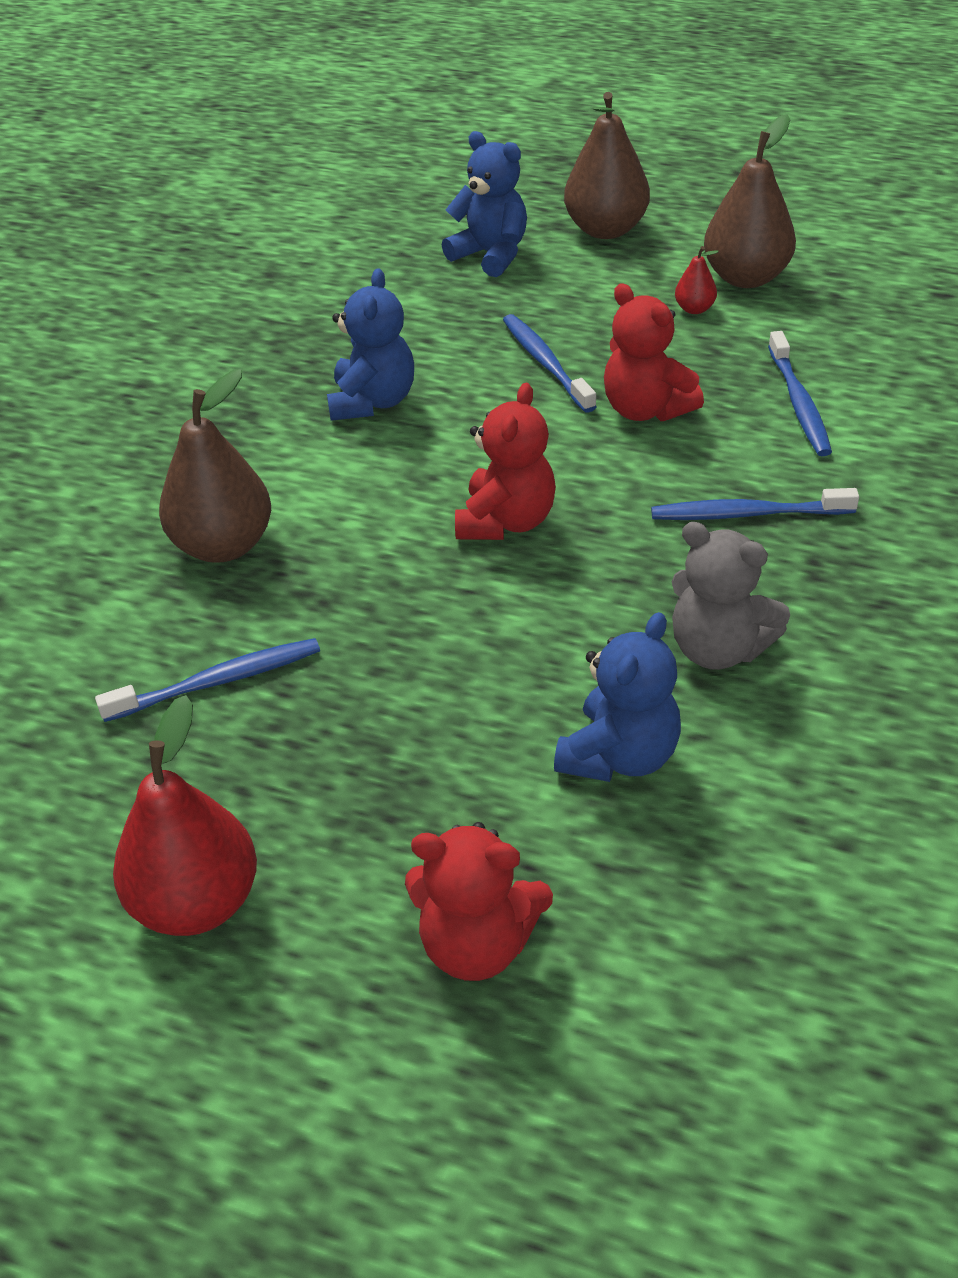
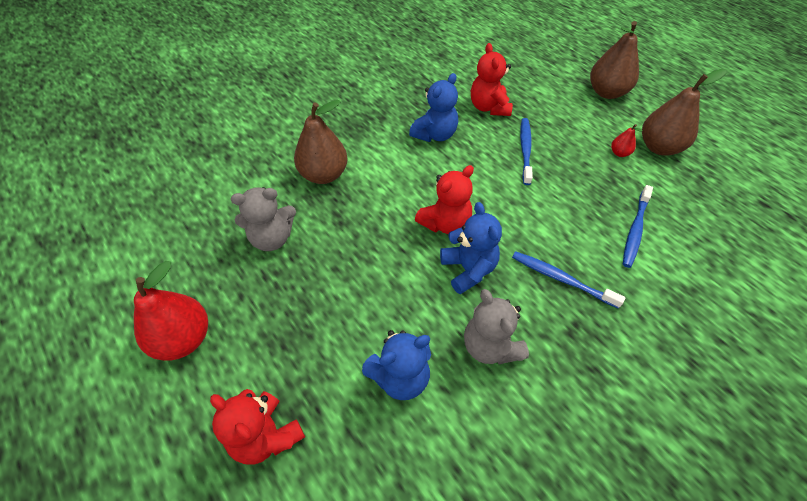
camera: 30 degrees right, 10 degrees up
blue toothbrush [95,638,320,722] -> grey teddy bear [231,187,296,251]
blue teddy bear [442,131,527,277] -> blue teddy bear moved to [440,202,502,294]
red teddy bear [604,283,704,421] -> red teddy bear moved to [471,43,513,116]

